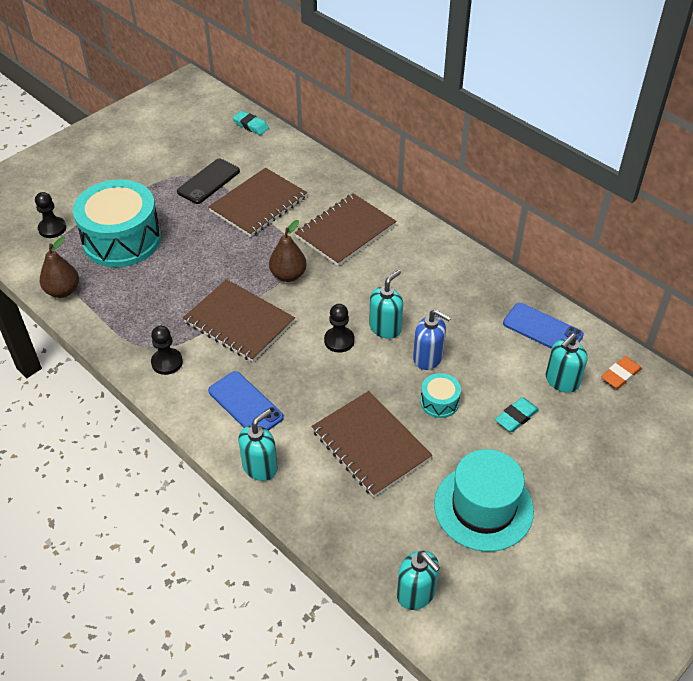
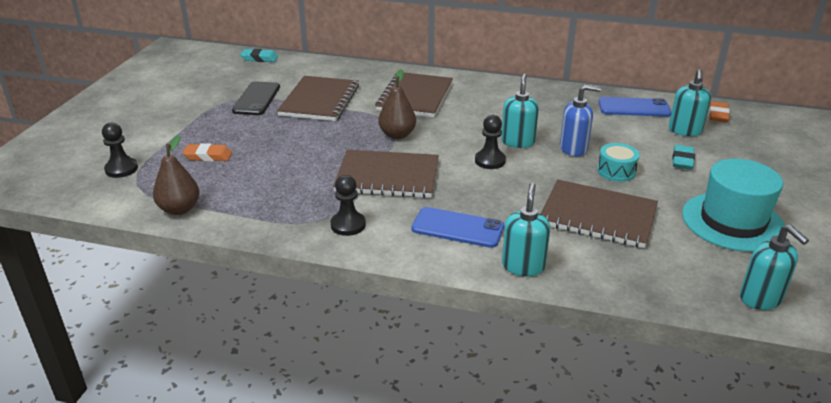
camera: 30 degrees left, 15 degrees down
turquoise drum [73,179,161,267] -> orange eraser [183,143,232,162]
turquoise soap dispenser [397,551,440,610] -> turquoise soap dispenser turned 45 degrees clockwise [740,225,809,310]

